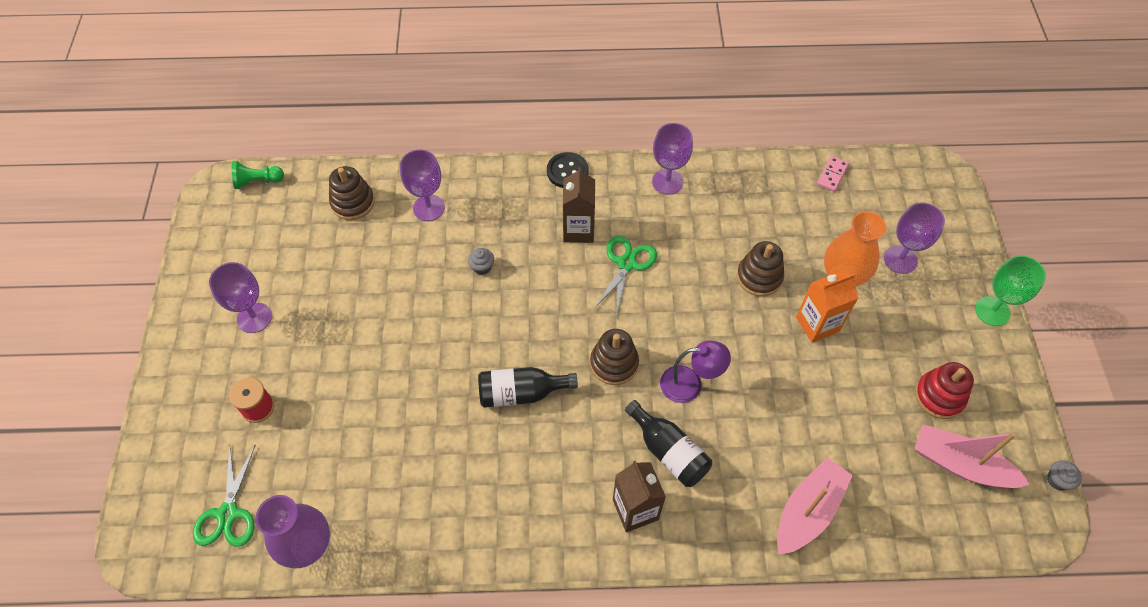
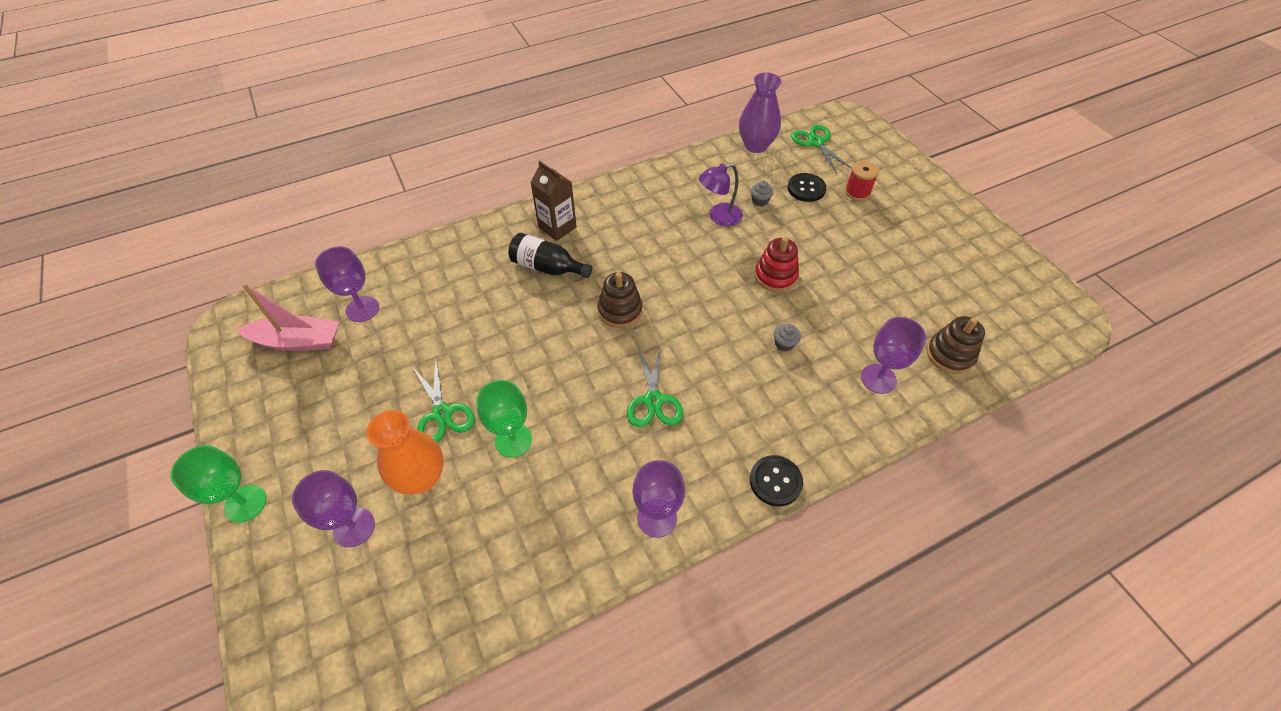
camera: 155 degrees right, 5 degrees down
purple goblet [209,262,272,333] -> purple goblet moved to [315,246,379,322]
green pawn [232,161,284,189] -> none
black bottle [478,367,578,408] -> none
brown carton [563,167,595,243] -> none
purple lamp [660,340,731,403] -> purple lamp moved to [699,163,743,226]
brown stacking toy [737,241,784,297] -> green goblet [476,380,532,458]
pink boat [777,458,853,555] -> none
orange carton [796,272,858,343] -> green scissors [412,359,475,443]
pink domino [817,156,849,192] -> none
red stacking toy [915,362,974,419] -> red stacking toy moved to [755,237,799,292]
grey cupcake [1047,460,1082,490] -> grey cupcake moved to [751,180,773,207]
none -> black button [787,173,826,202]

